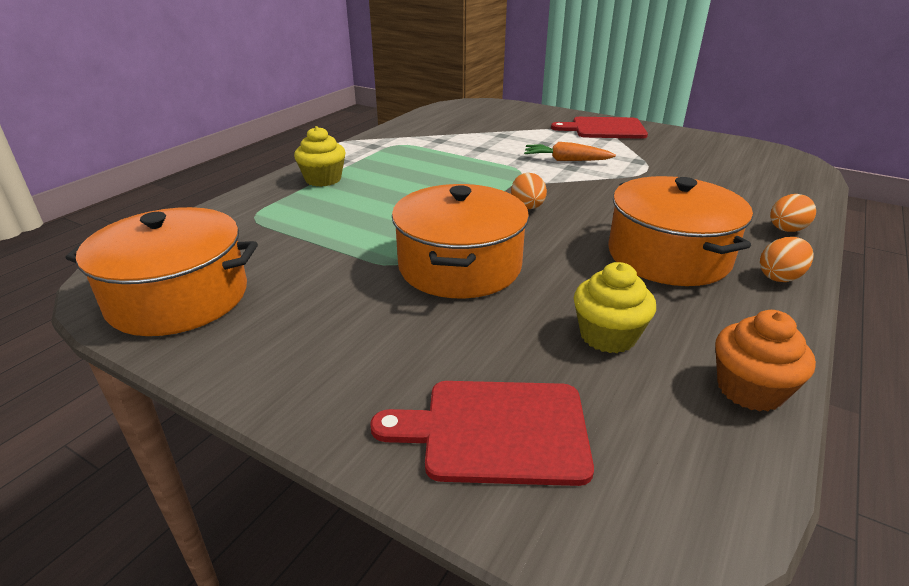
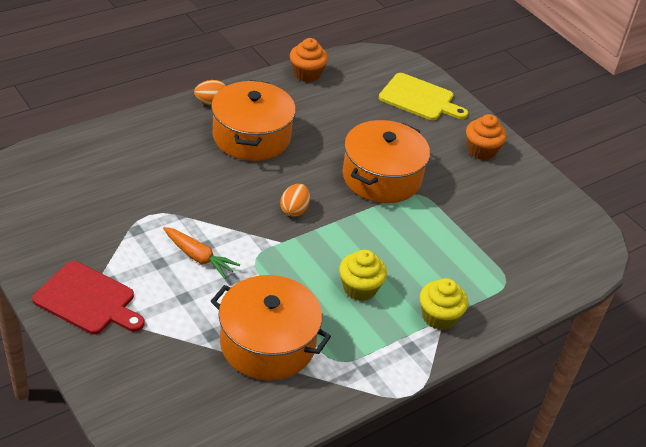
camera: 160 degrees left, 10 degrees up
orange pot [66,207,258,336] -> orange pot moved to [211,275,331,380]
red cutting board [370,381,594,486] -> yellow cutting board [379,73,468,120]
yellow cupcake [574,262,656,353] -> yellow cupcake moved to [339,250,387,301]
orange egg [770,194,816,232] -> none
none -> orange cupcake [466,114,507,160]

